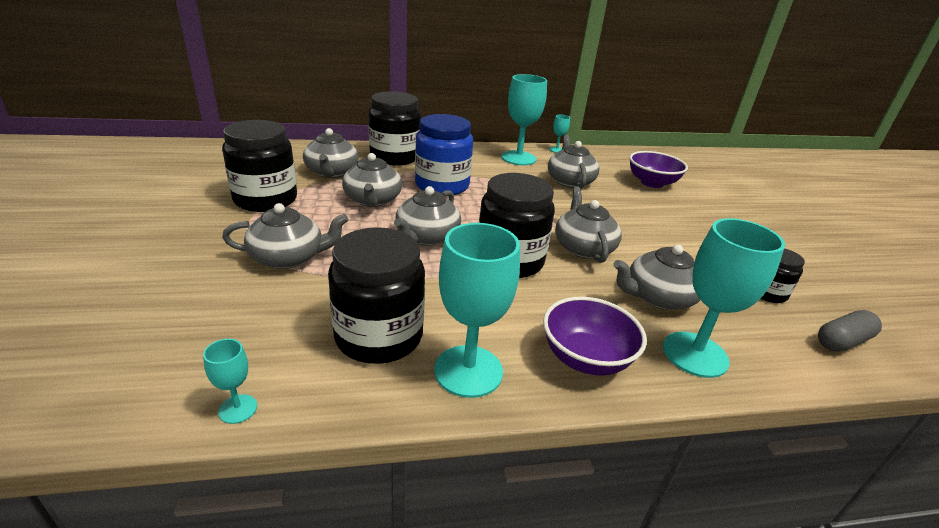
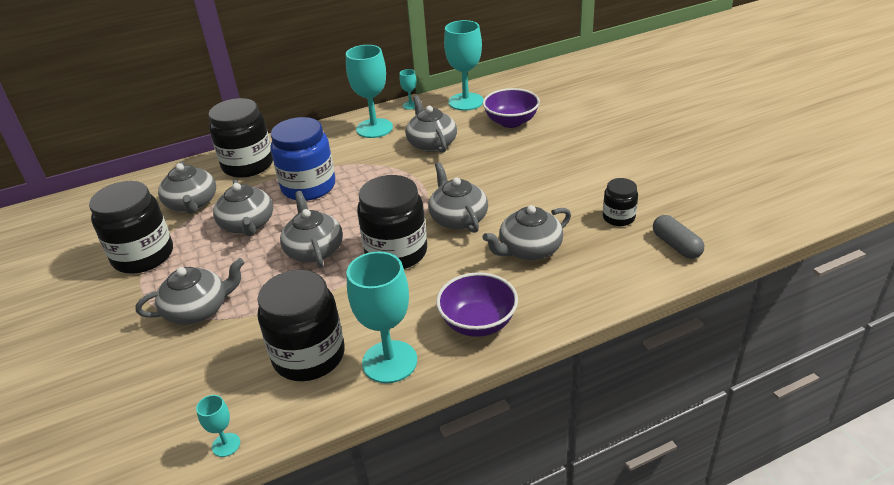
camera: 10 degrees left, 5 degrees up
grey teapot [394,186,461,246] -> grey teapot turned 150 degrees clockwise [280,191,343,268]
turquoise goblet [663,218,785,378] -> turquoise goblet moved to [444,20,484,111]
grey capsule [818,310,882,352] -> grey capsule turned 75 degrees counterclockwise [653,215,704,259]

